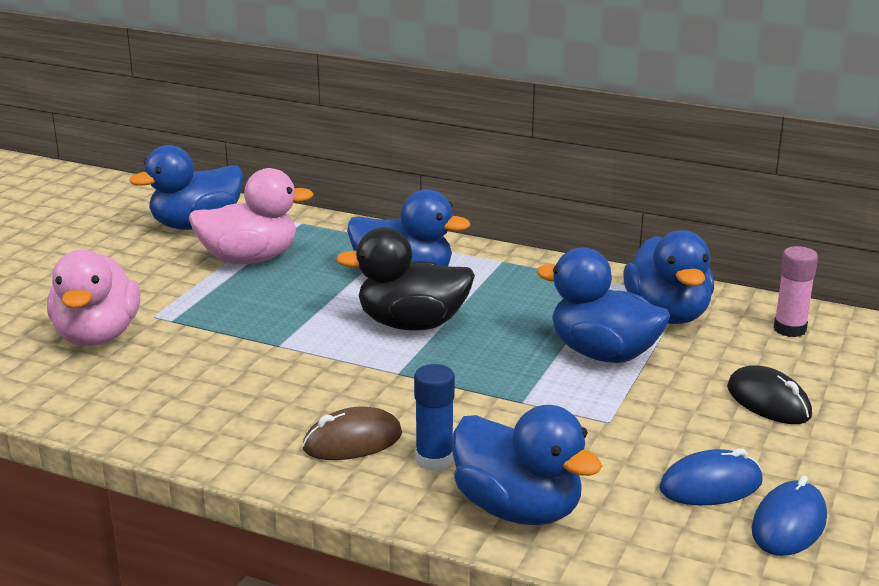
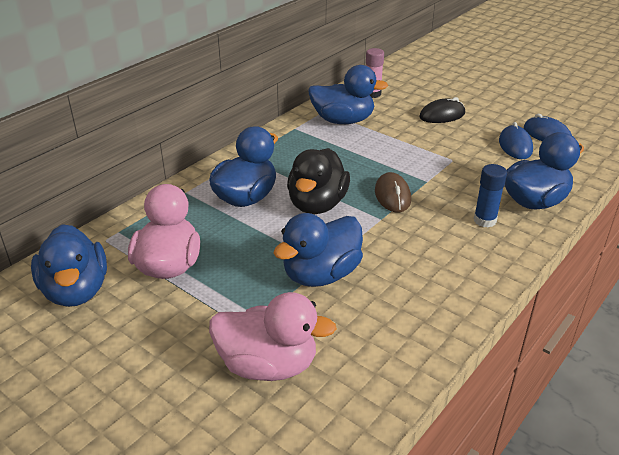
camera: 75 degrees left, 10 degrees up
brown mouse [302,407,402,460] -> brown mouse moved to [375,172,411,213]
blue duck [537,247,670,363] -> blue duck moved to [274,213,363,287]

